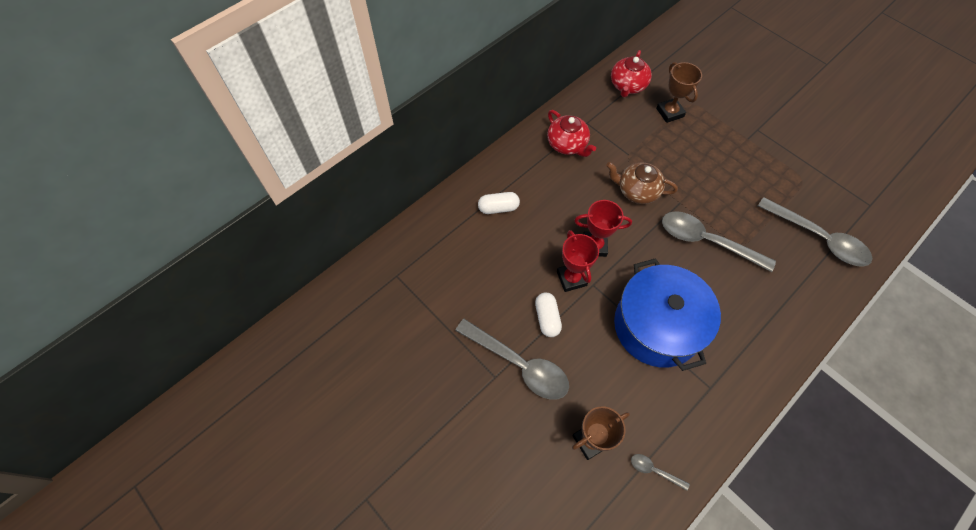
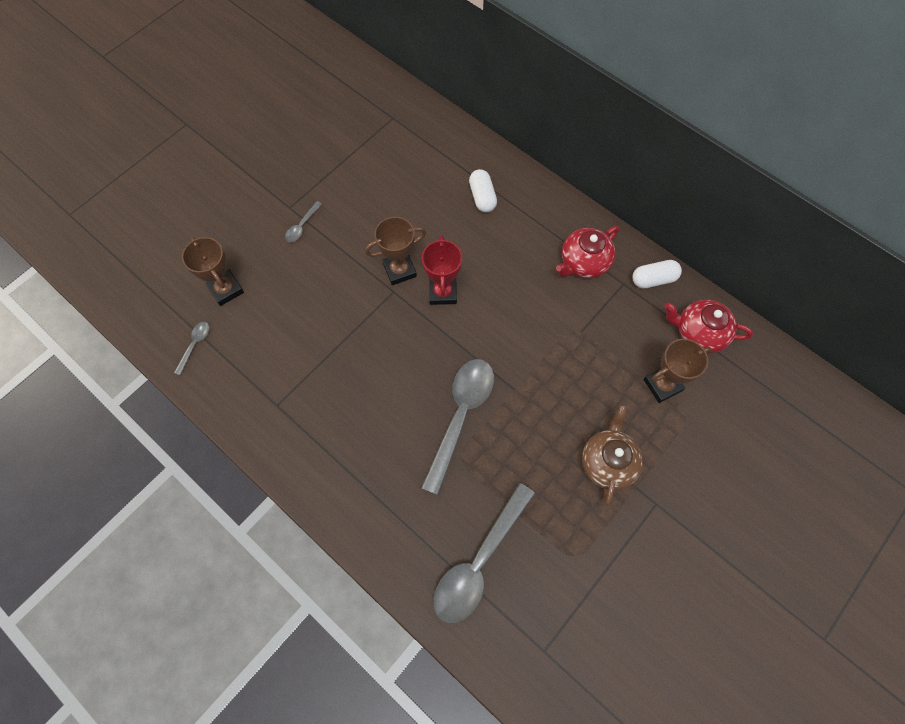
camera: 85 degrees right, 5 degrees up
grey spoon [455,319,569,400] -> grey spoon [285,201,322,242], size x0.43
white capsule [535,293,562,337] -> white capsule moved to [632,260,682,289]
red trophy [557,230,599,292] -> brown trophy [365,217,426,285]
brown teapot [606,162,678,204] -> brown teapot moved to [582,404,643,506]
blue pot [614,258,721,371] -> none

